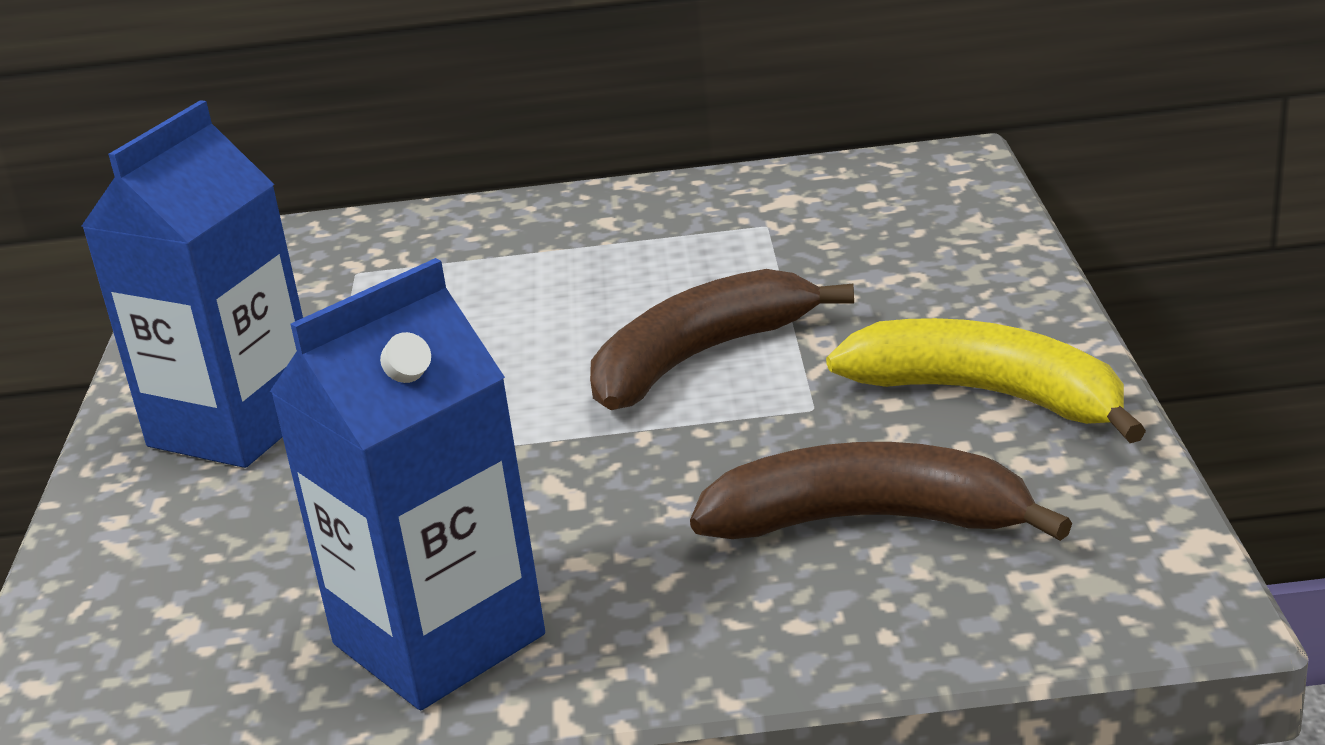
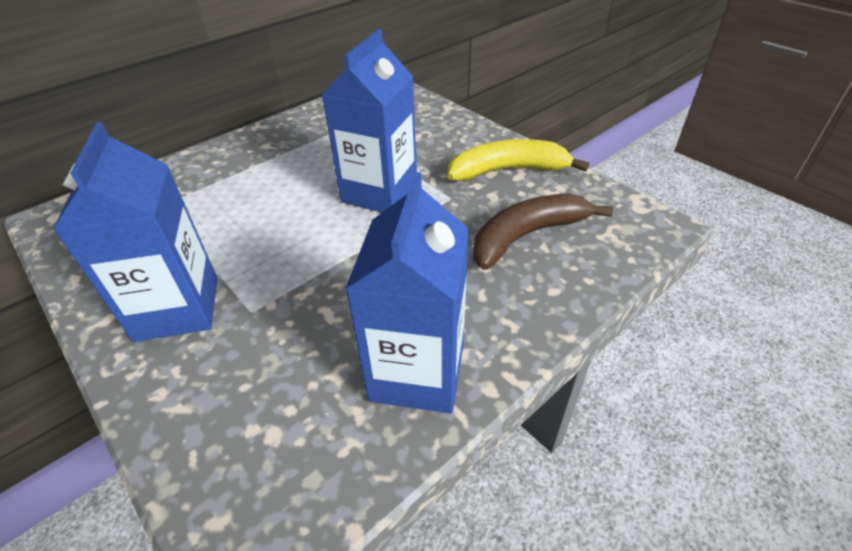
camera: 40 degrees left, 15 degrees up
brown banana [590,269,854,410] -> blue carton [321,29,417,213]

